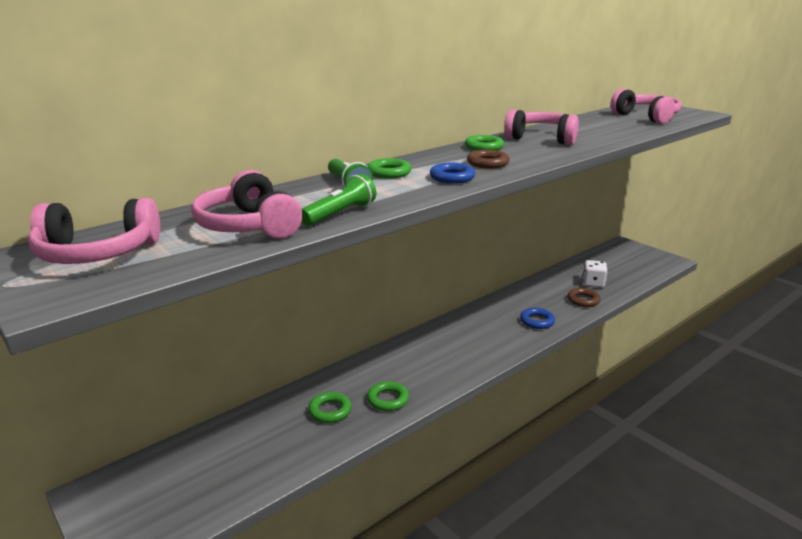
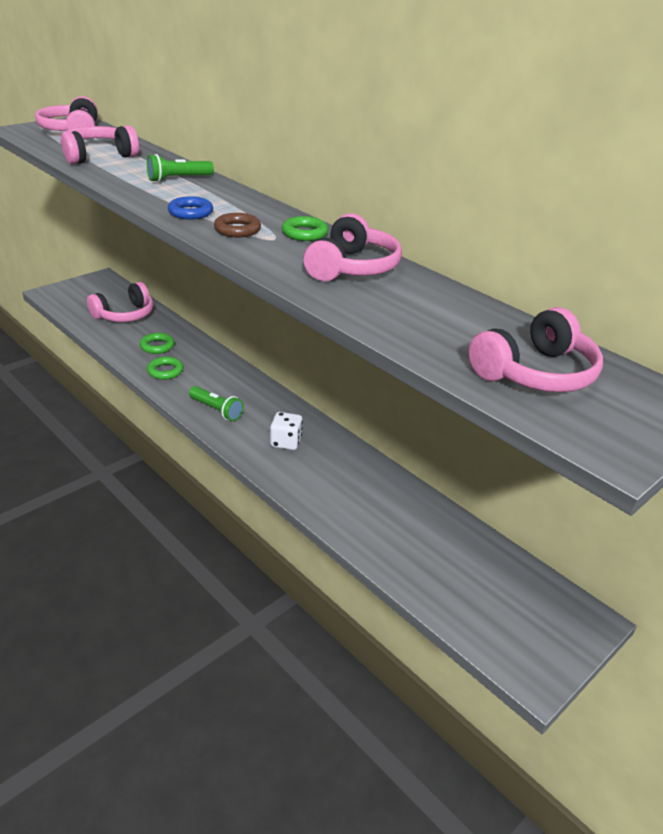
camera: 85 degrees right, 10 degrees up
green flashlight [301,173,376,226] -> green flashlight moved to [189,386,244,421]
green ring [368,158,411,179] -> none
blue ring [520,308,555,329] -> none
brown ring [567,288,601,307] -> none
white dice [583,260,607,288] -> white dice moved to [270,412,303,450]
none -> pink headphones [87,282,154,322]

